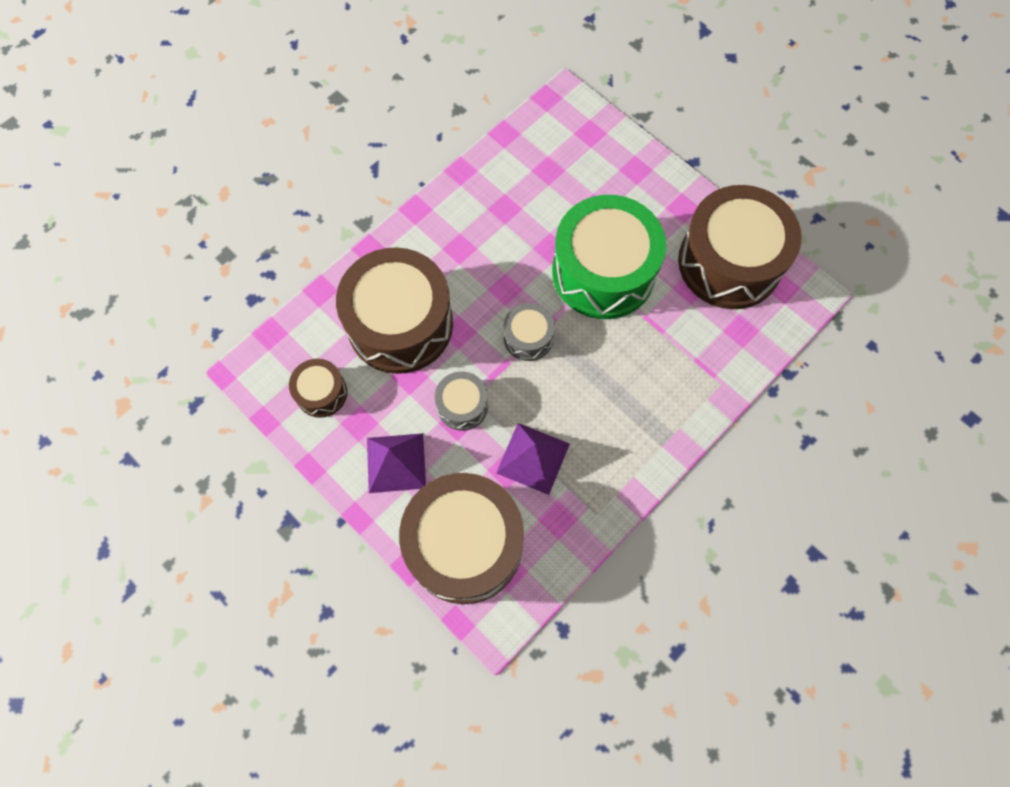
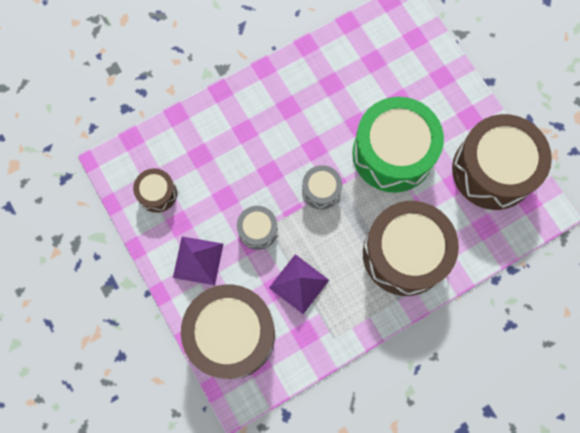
camera: 15 degrees right, 5 degrees up
brown drum [336,247,453,374] -> brown drum moved to [363,201,459,296]

